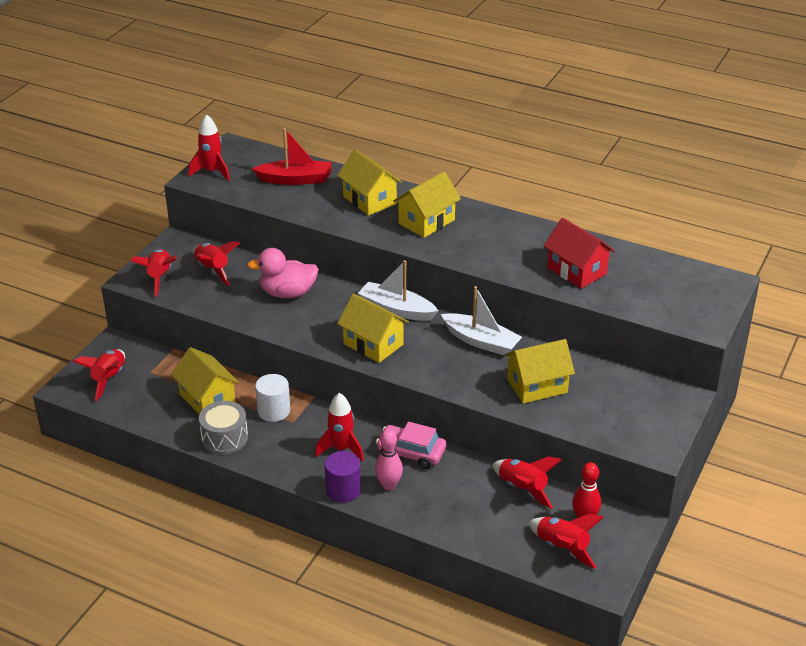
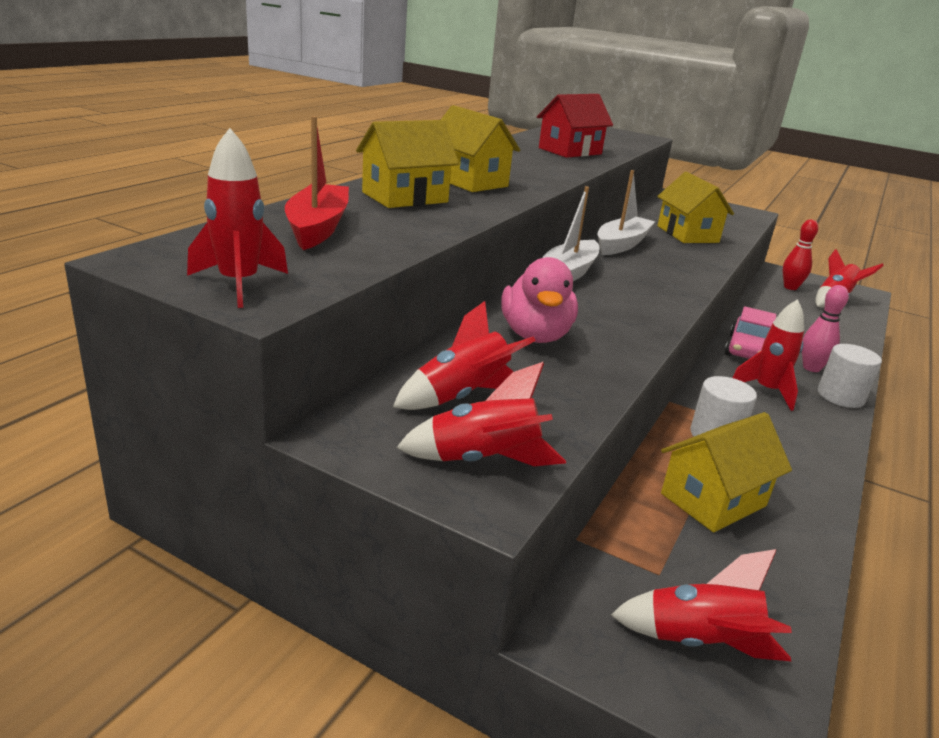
camera: 90 degrees left, 10 degrees down
grey drum [199,401,248,454] -> none
purple cylinder [325,451,361,502] -> white cylinder [818,344,882,408]
yellow house [337,293,409,363] -> none
red rocket [493,456,562,509] -> none

